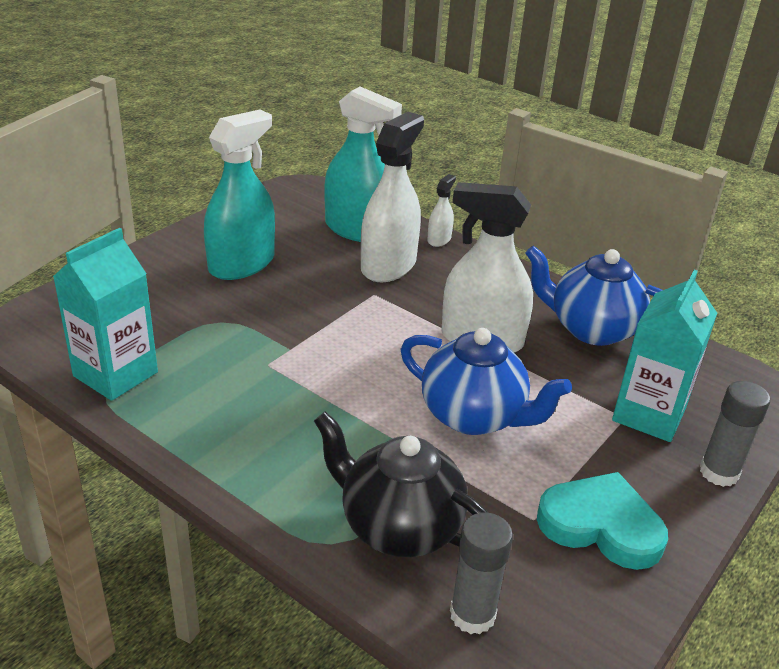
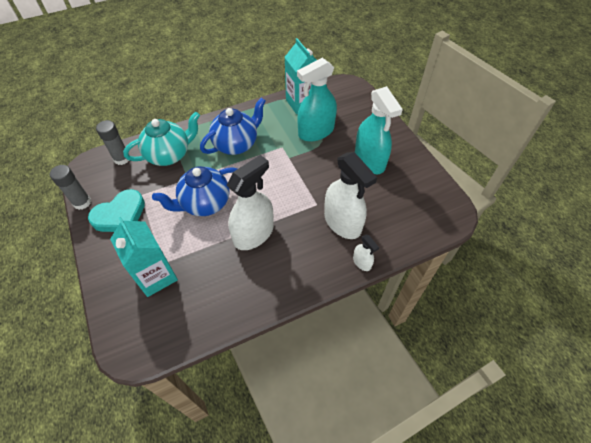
camera: 120 degrees right, 20 degrees up
black teapot [314,411,488,557] -> turquoise teapot [123,112,200,166]
turquoise spray bottle [324,87,402,242] -> turquoise spray bottle moved to [297,58,337,142]
blue teapot [525,246,663,346] -> blue teapot moved to [200,98,266,155]
grey glue stick [700,381,770,487] -> grey glue stick moved to [50,165,91,210]

